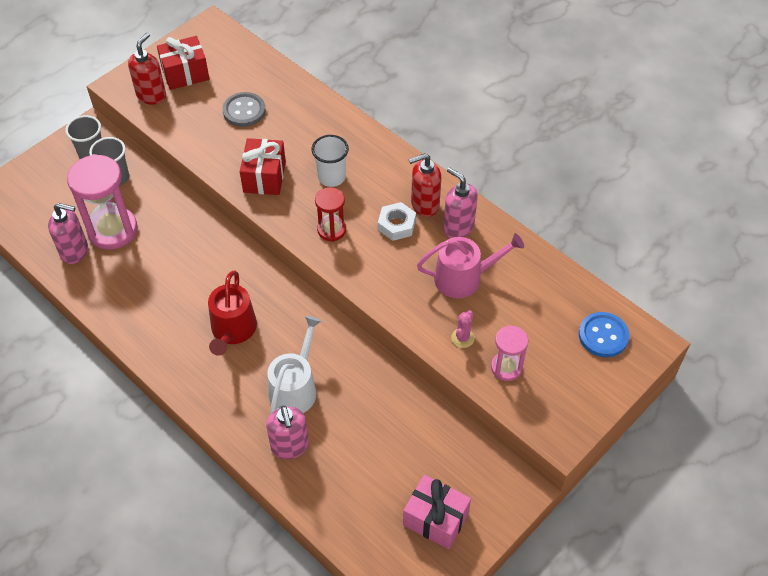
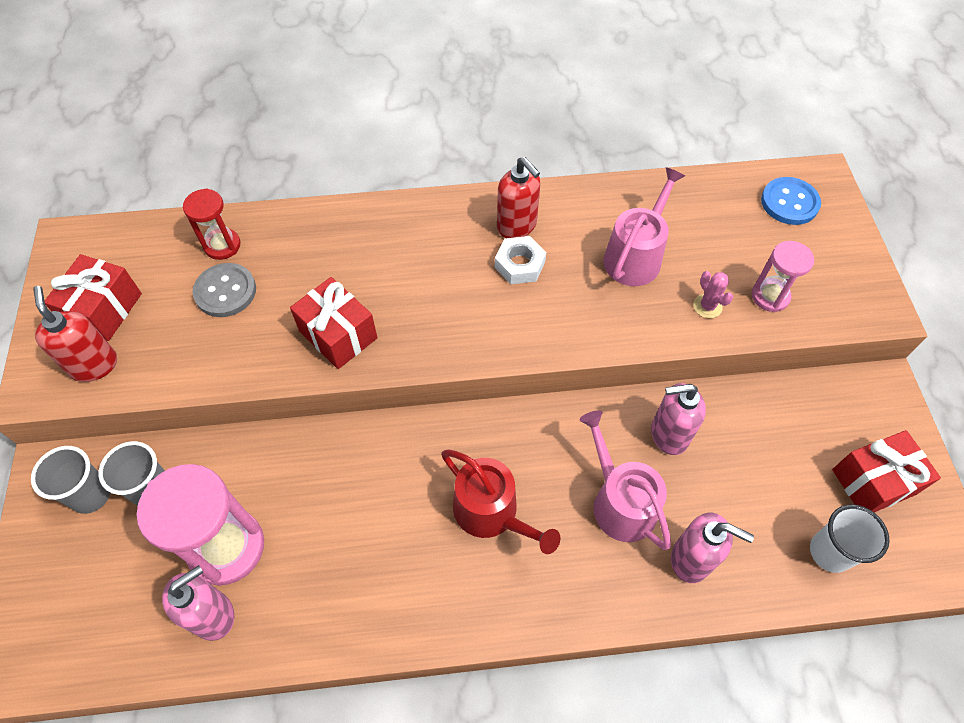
camera: 50 degrees left, 5 degrees up
white watering can [267,316,322,414] -> pink watering can [579,410,671,550]
white cup [311,135,349,187] -> white cup moved to [810,505,890,573]
red hourglass [315,187,346,242] -> red hourglass moved to [183,188,241,260]
pink gift [403,475,471,549] -> red gift [832,430,941,512]
red soap dispenser [409,153,441,217] -> red soap dispenser turned 60 degrees counterclockwise [497,157,540,238]
pink soap dispenser [443,167,478,238] -> pink soap dispenser moved to [651,383,706,455]

